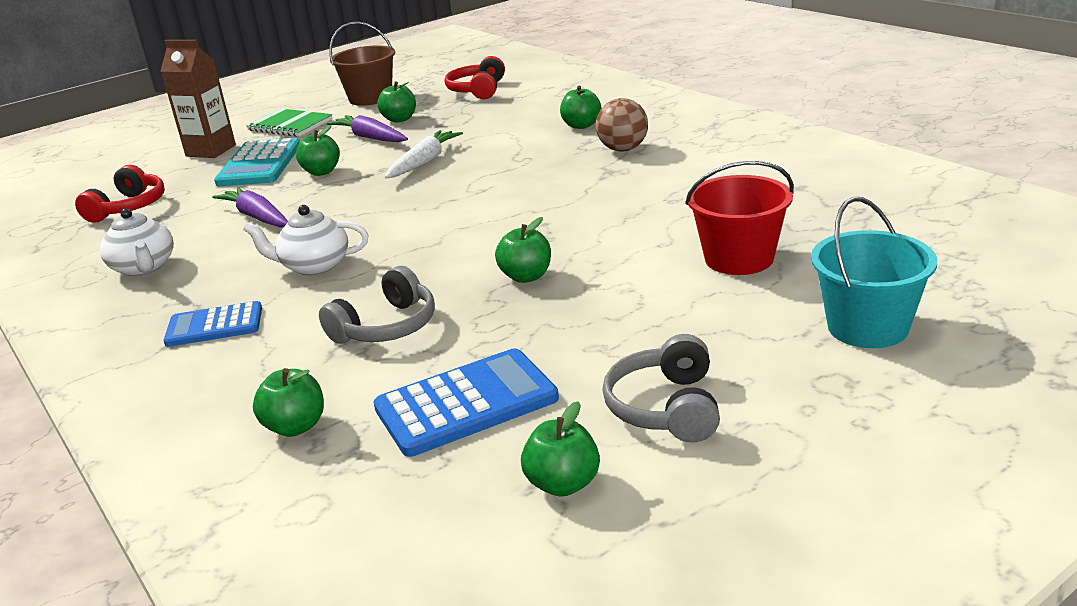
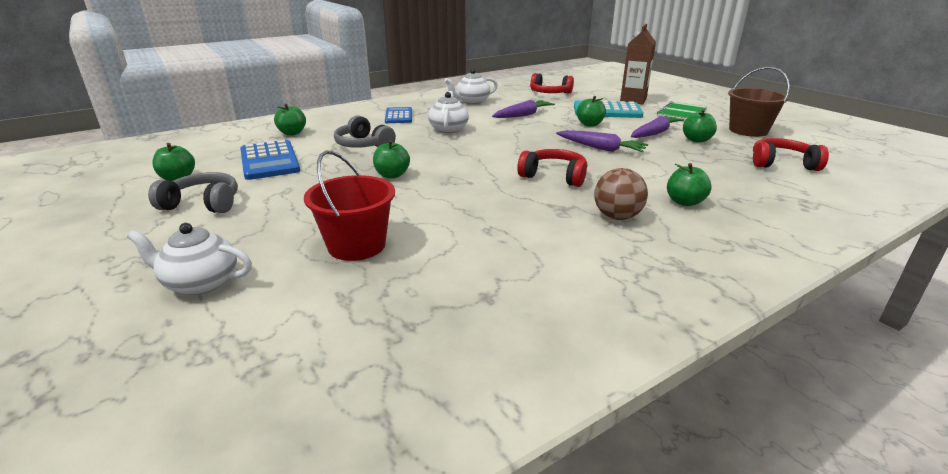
camera: 90 degrees right, 0 degrees up
white carrot [385,130,463,179] -> purple carrot [556,130,648,152]
turquoise bucket [811,197,938,348] -> white teapot [127,223,252,295]
none -> red headphones [517,149,587,187]

